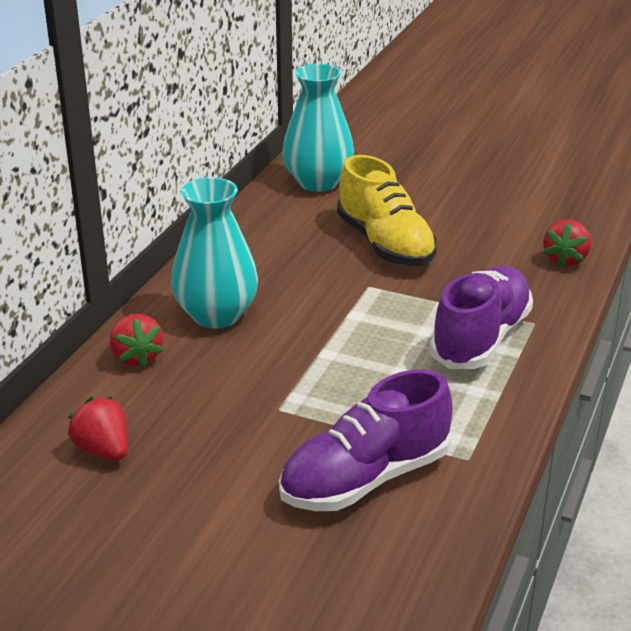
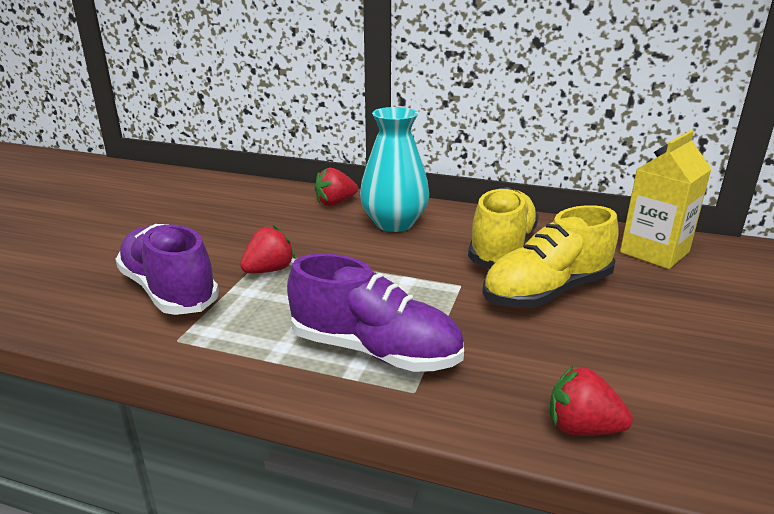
camera: 85 degrees right, 5 degrees down
red strawberry [68,397,128,461] -> red strawberry moved to [240,225,295,273]
turquoise vase [282,64,354,192] -> yellow carton [620,130,712,269]
none -> yellow shoe [468,187,539,269]

